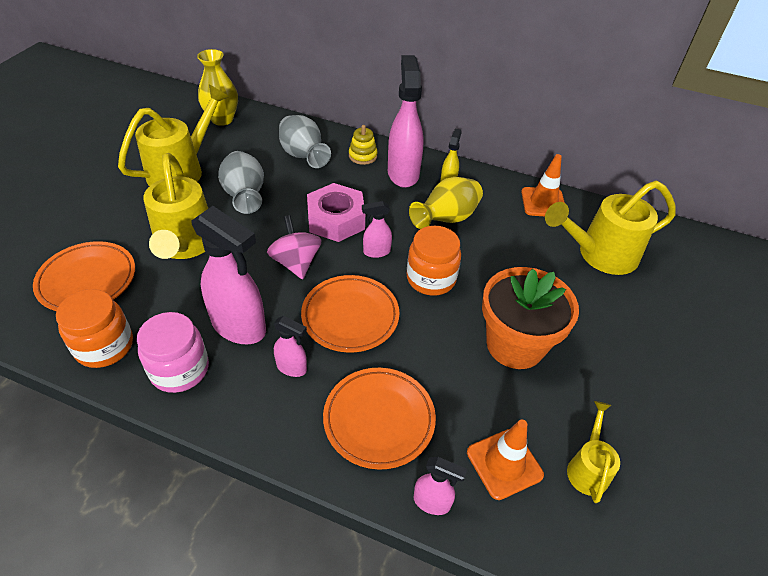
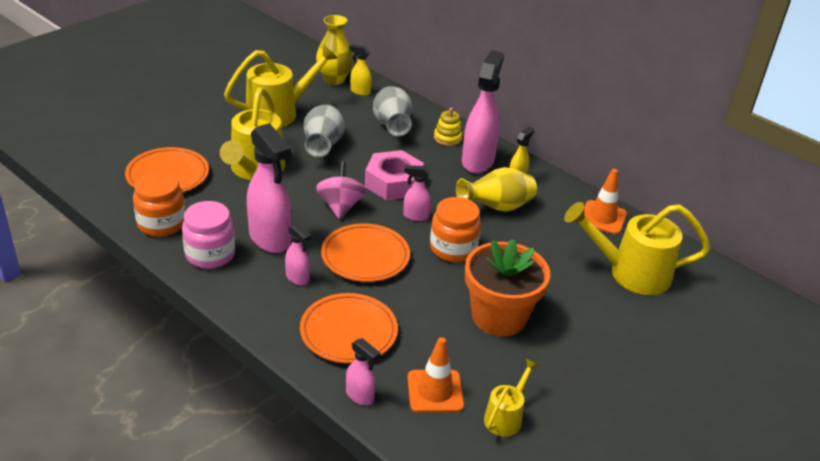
camera: 20 degrees right, 10 degrees down
none -> yellow spray bottle [349,44,372,96]

